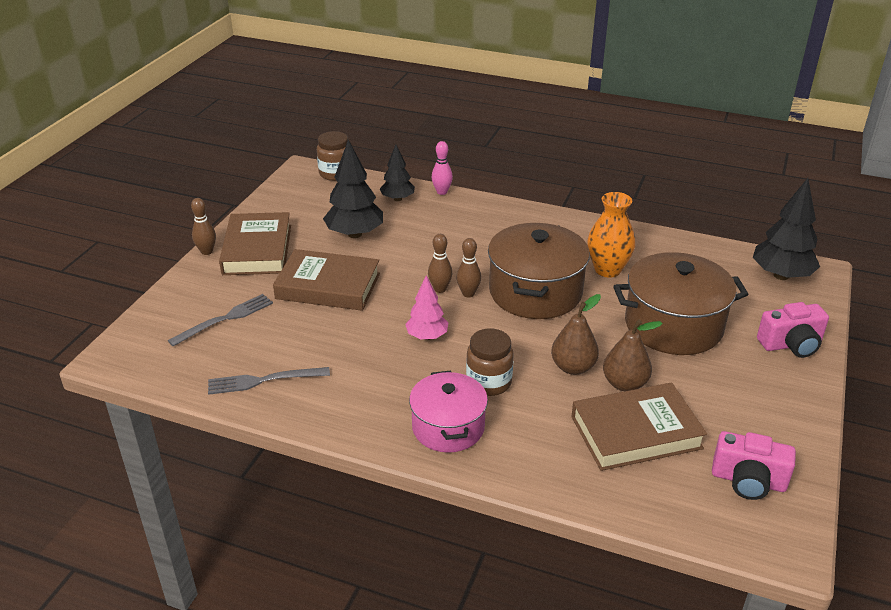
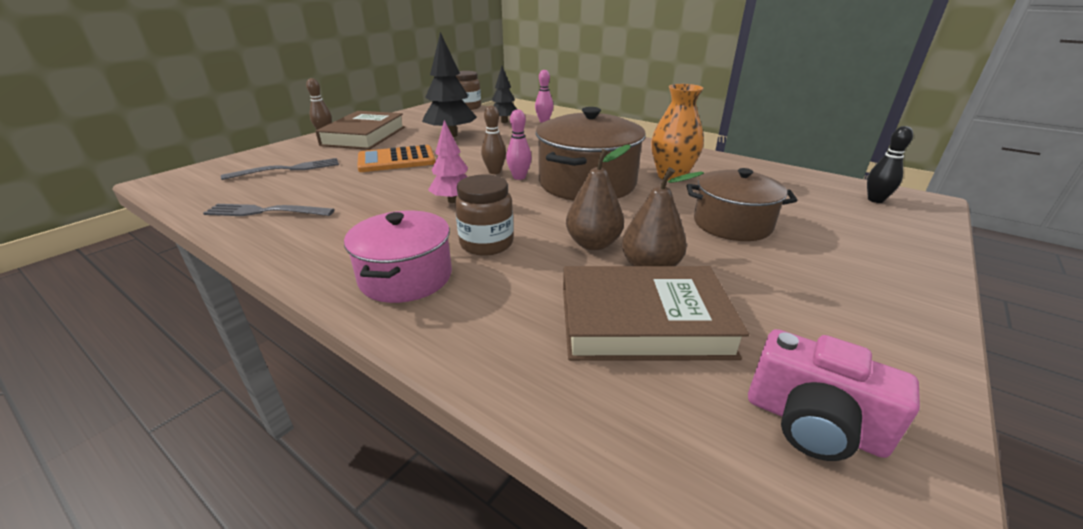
camera: 15 degrees right, 5 degrees down
brown book [273,249,380,311] -> orange calculator [357,145,436,172]
brown bowling pin [456,238,481,297] -> pink bowling pin [506,109,532,180]
brown pot [613,252,748,355] -> brown pot [687,168,798,241], size x0.65
black tree [753,178,820,280] -> black bowling pin [867,126,913,203]
pink camera [757,302,829,358] -> none

